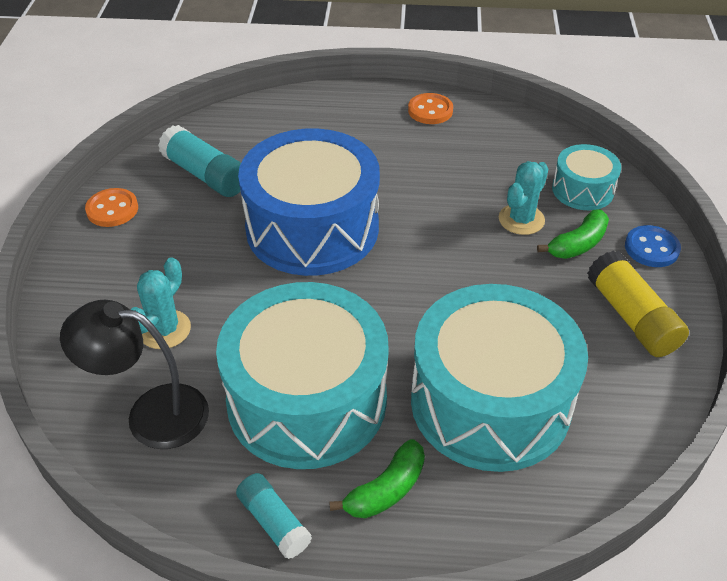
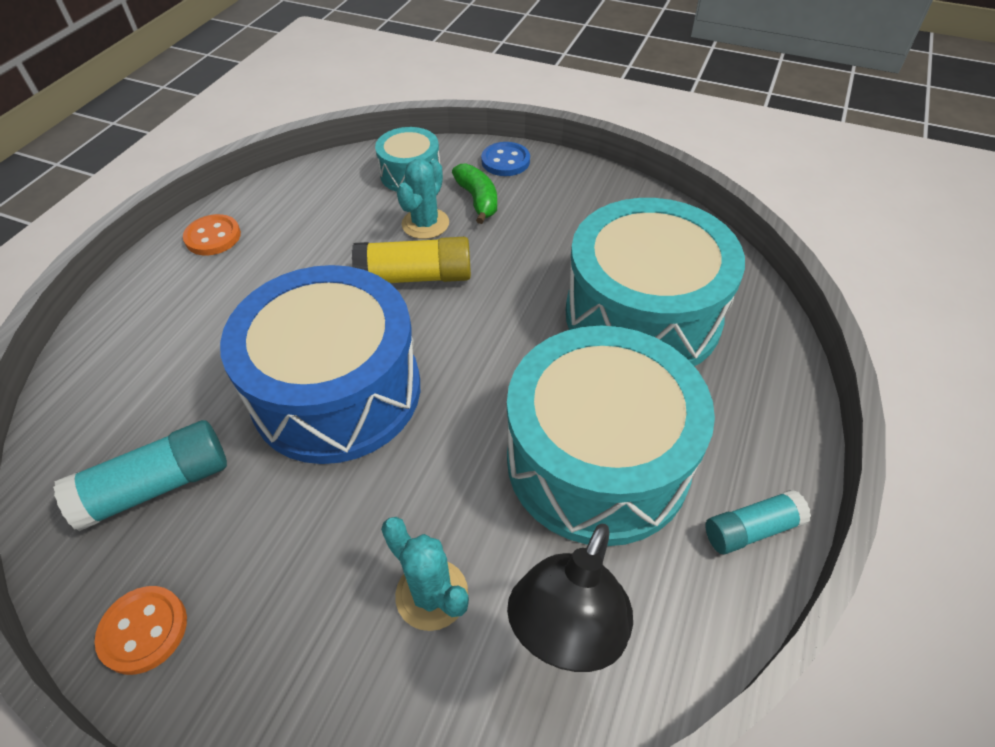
camera: 70 degrees left, 5 degrees up
green banana [329,439,425,518] -> none
turquoise cactus [499,161,548,235] -> turquoise cactus turned 60 degrees clockwise [397,159,449,239]
yellow glue stick [587,250,689,357] -> yellow glue stick moved to [352,237,471,283]

